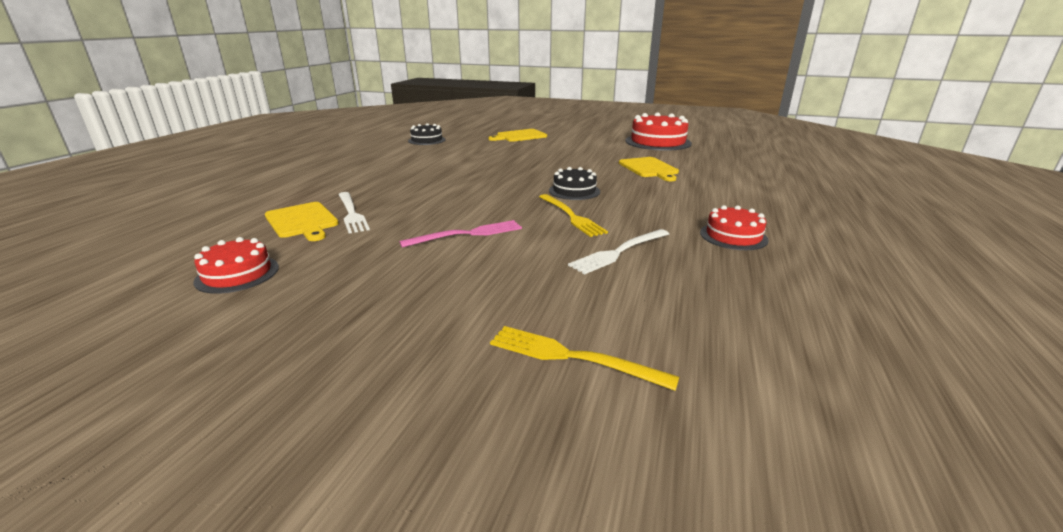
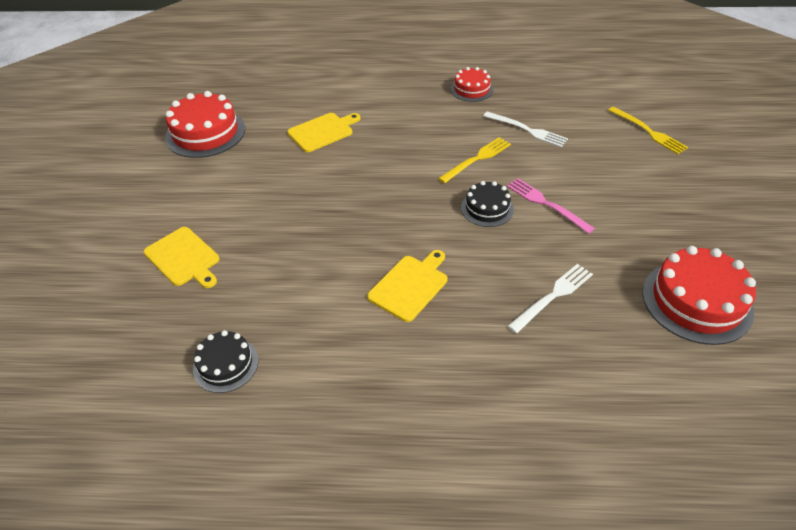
camera: 105 degrees left, 20 degrees up
red cake [193,237,279,294] -> red cake [642,246,756,345], size x1.73
yellow cutting board [265,202,339,241] -> yellow cutting board moved to [367,250,447,322]
yellow fork [490,326,679,391] -> yellow fork turned 45 degrees counterclockwise [608,107,688,154]
black cake [549,167,600,200] -> black cake moved to [461,181,514,227]

